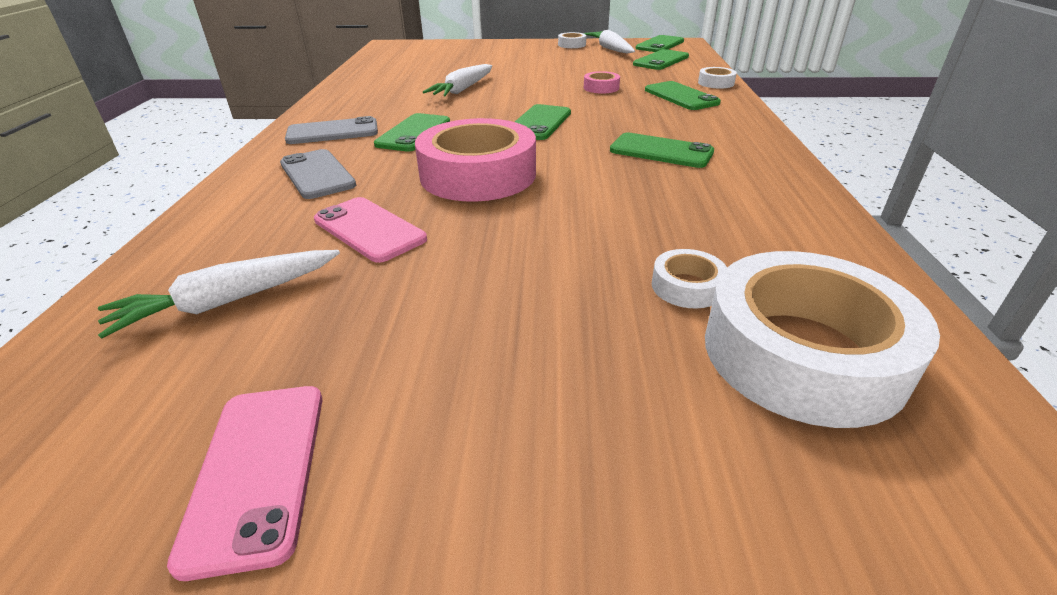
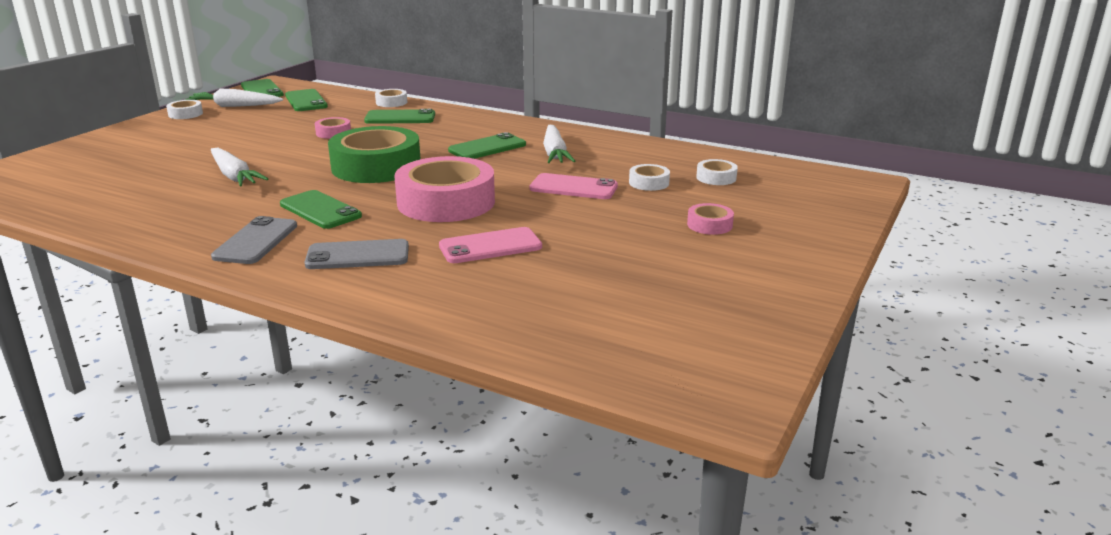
camera: 65 degrees left, 10 degrees down
white carrot [98,250,340,339] -> white carrot moved to [543,125,575,163]
pink phone [167,386,322,581] -> pink phone moved to [529,173,618,199]
green phone [515,104,571,140] -> green tape [328,126,421,183]
white tape [705,251,940,428] -> white tape [696,159,738,185], size x0.43
none -> pink tape [687,203,734,235]

